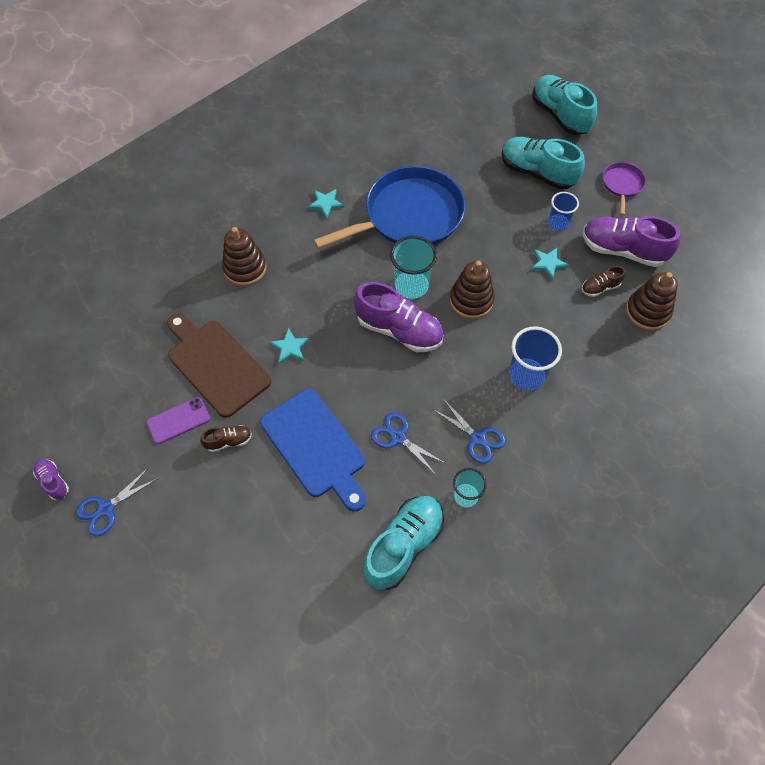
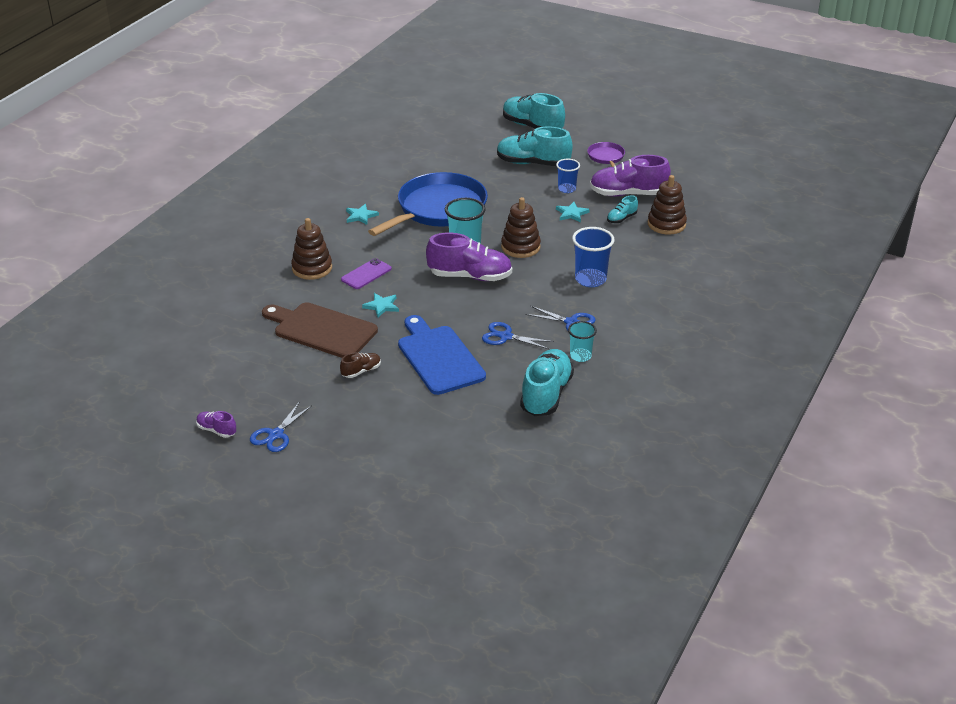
camera: 20 degrees left, 25 degrees down
purple phone [146,397,210,444] -> purple phone moved to [341,258,392,289]
blue cutting board [260,389,366,511] -> blue cutting board turned 150 degrees counterclockwise [398,315,486,395]
brown shoe [581,266,625,297] -> turquoise shoe [607,195,638,223]

